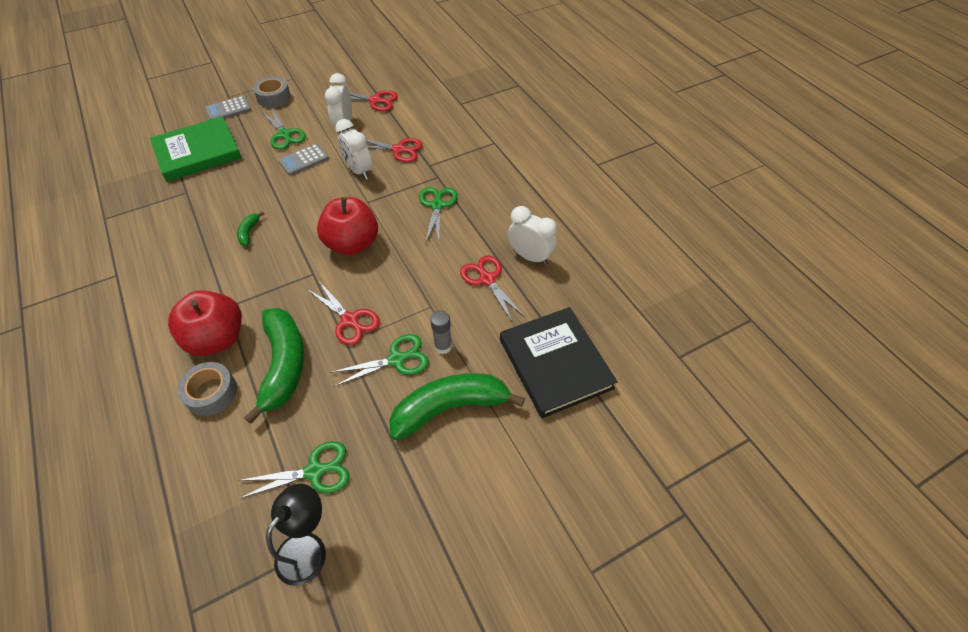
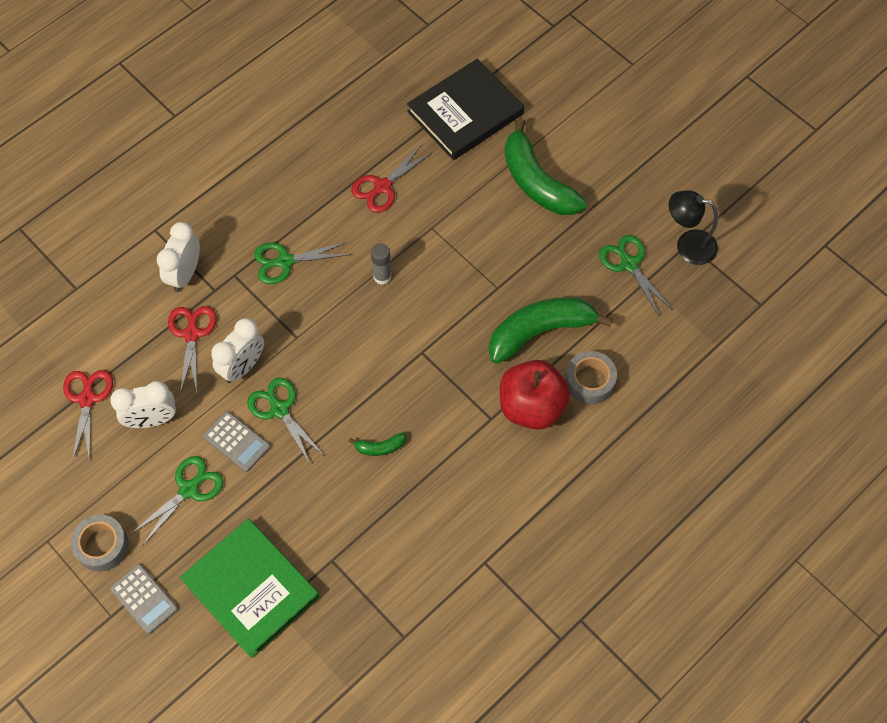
camera: 105 degrees left, 10 degrees up
red scissors [307,281,380,345] -> none
red apple [317,197,378,255] -> none
green scissors [330,334,429,387] -> green scissors moved to [247,377,324,463]
grey glue stick [430,310,452,354] -> grey glue stick moved to [371,243,391,285]
white clock [508,206,557,265] -> white clock moved to [157,222,200,292]

